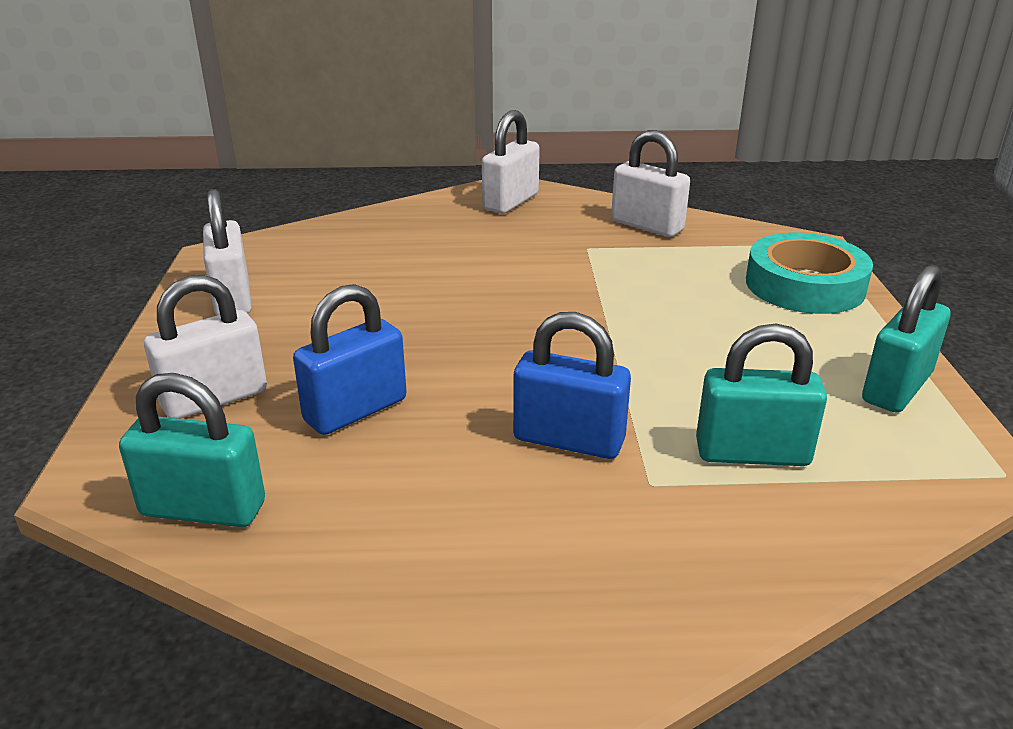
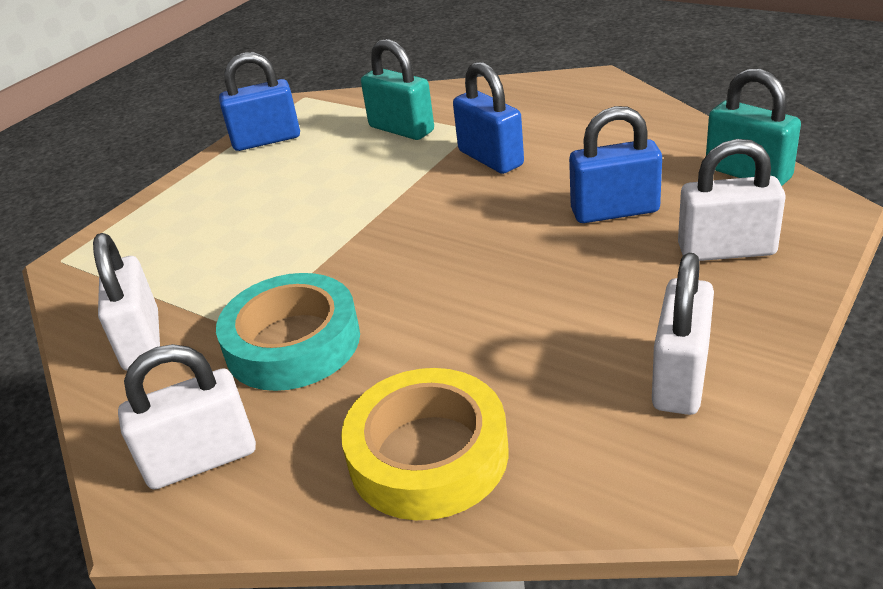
camera: 140 degrees left, 5 degrees up
turquoise tape [746,233,873,314] -> turquoise tape moved to [216,273,360,391]
turquoise padlock [862,265,950,413] -> blue padlock [219,52,300,151]
none -> yellow tape [341,368,509,520]

